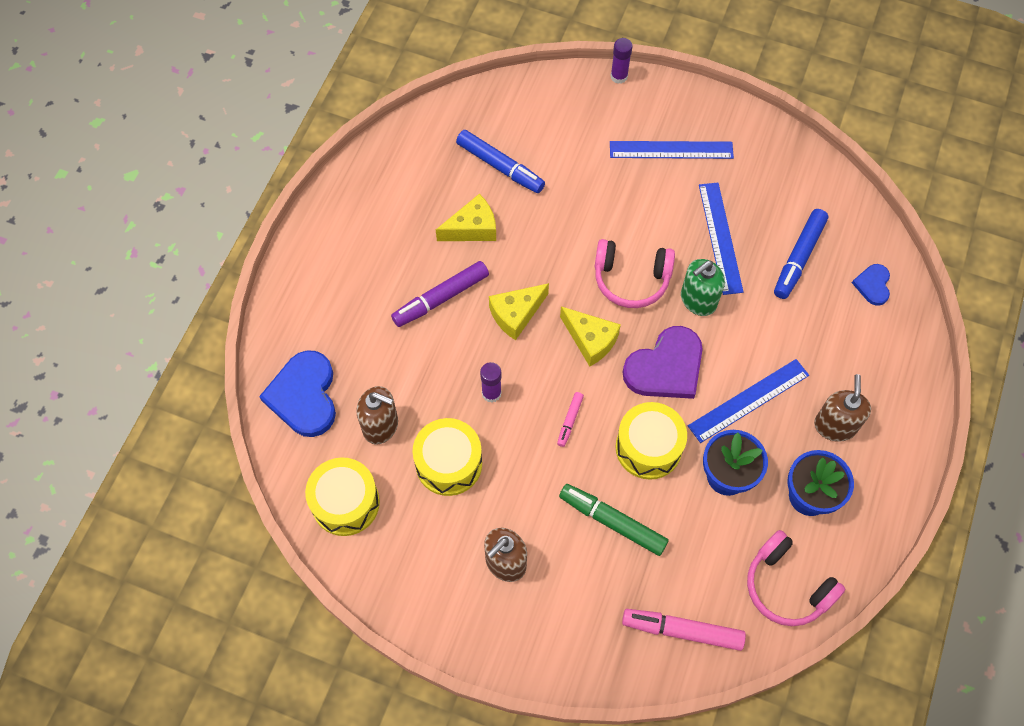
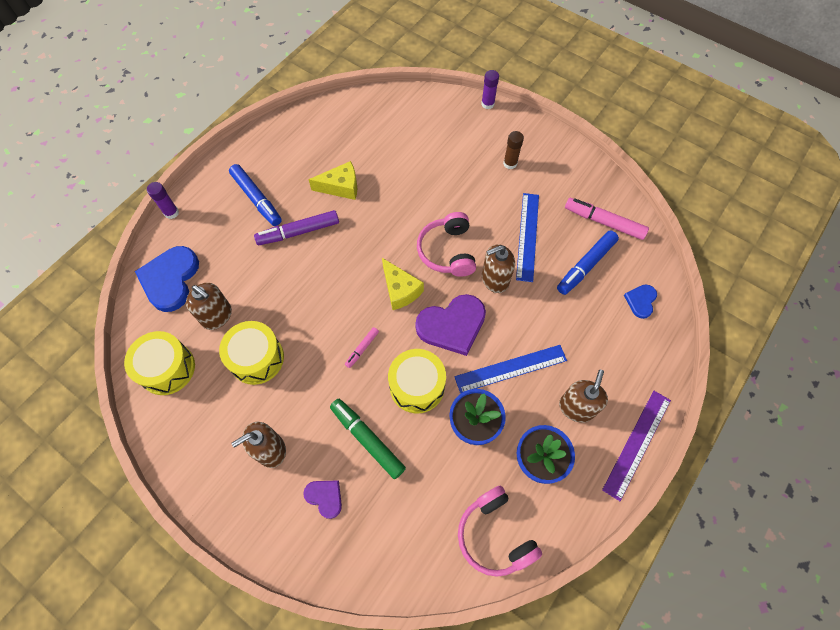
camera: 15 degrees right, 0 degrees up
blue marker [456,130,545,193] -> blue marker moved to [229,164,282,226]
purple glue stick [480,362,502,403] -> purple glue stick moved to [147,182,179,219]
yellow cheese [489,283,549,340] -> none
pink headphones [595,239,675,308] -> pink headphones turned 60 degrees clockwise [417,212,476,277]
blue ruler [610,141,734,159] -> brown glue stick [503,131,524,169]
pink marker [622,609,746,651] -> pink marker moved to [565,198,649,240]
green soap dispenser [681,259,725,316] -> brown soap dispenser [482,245,515,293]
none -> purple heart [303,480,342,519]
none -> purple ruler [602,391,671,501]

